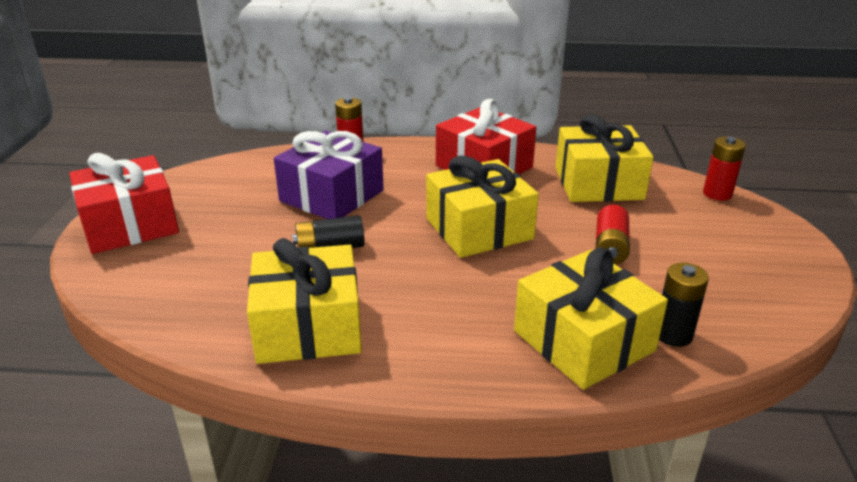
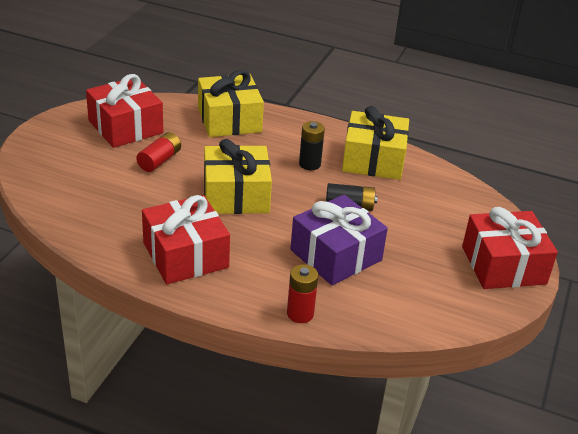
camera: 165 degrees left, 5 degrees up
yellow gift [555,114,654,202] -> none
black battery [659,263,709,347] -> black battery moved to [299,121,325,170]
red battery [703,137,746,201] -> none
none -> red gift [86,74,163,148]

